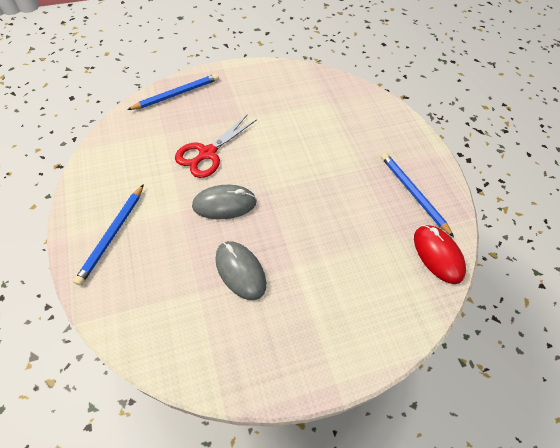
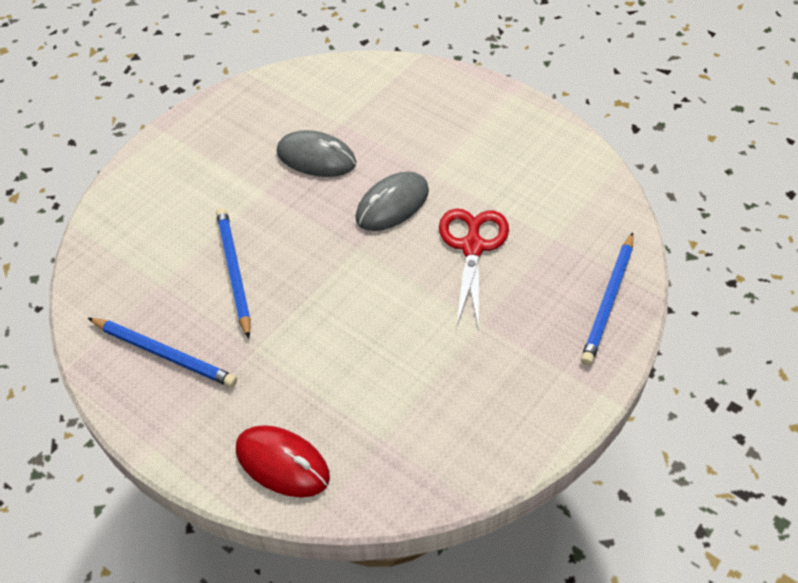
camera: 150 degrees right, 5 degrees down
blue pencil [73,184,144,286] -> blue pencil moved to [216,208,251,339]
red mouse [414,225,466,284] -> red mouse moved to [236,425,330,497]

